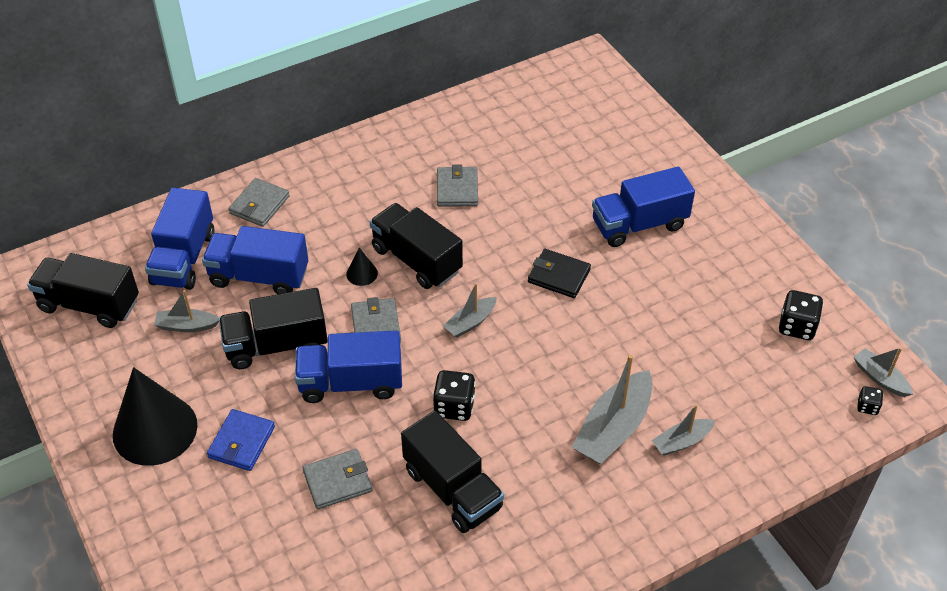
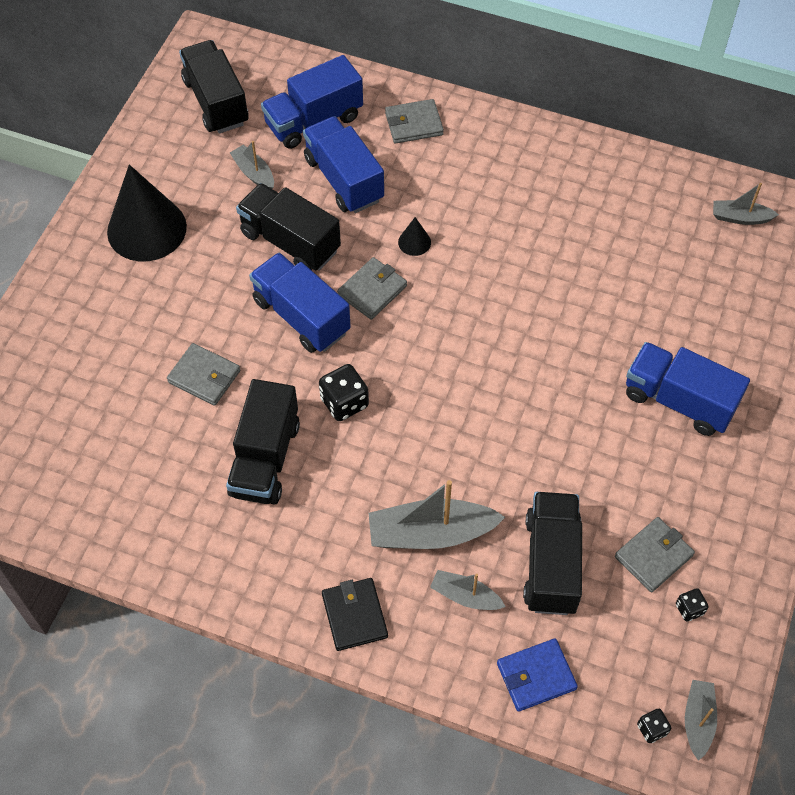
camera: 50 degrees right, 10 degrees up
blue wallet [207,409,275,471] -> blue wallet moved to [497,638,578,712]
black truck [370,203,463,289] -> black truck moved to [523,492,582,615]
grey wallet [437,165,478,207] -> grey wallet moved to [615,517,695,592]
grey boat [443,283,497,338] -> grey boat moved to [713,183,779,225]
black wallet [528,249,591,298] -> black wallet moved to [322,578,388,651]
black dice [779,290,823,340] -> black dice [676,588,708,621], size x0.56

